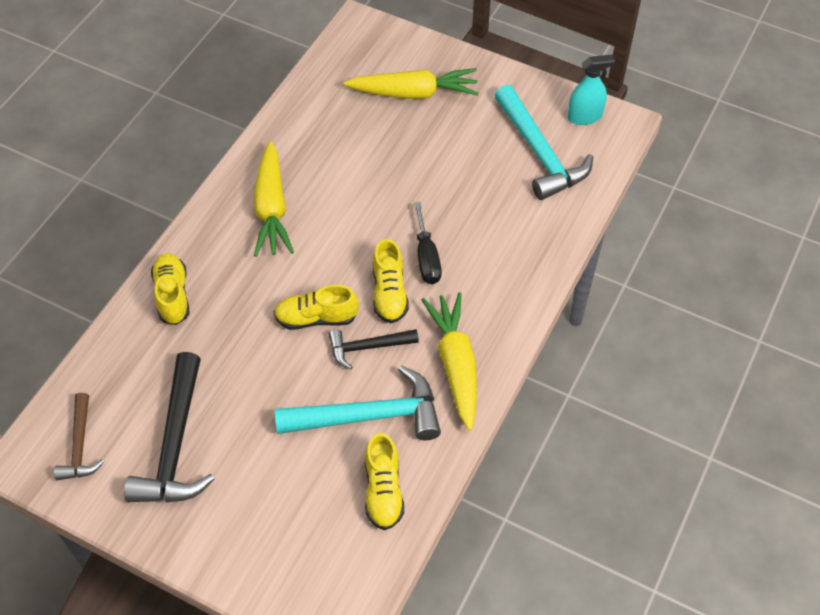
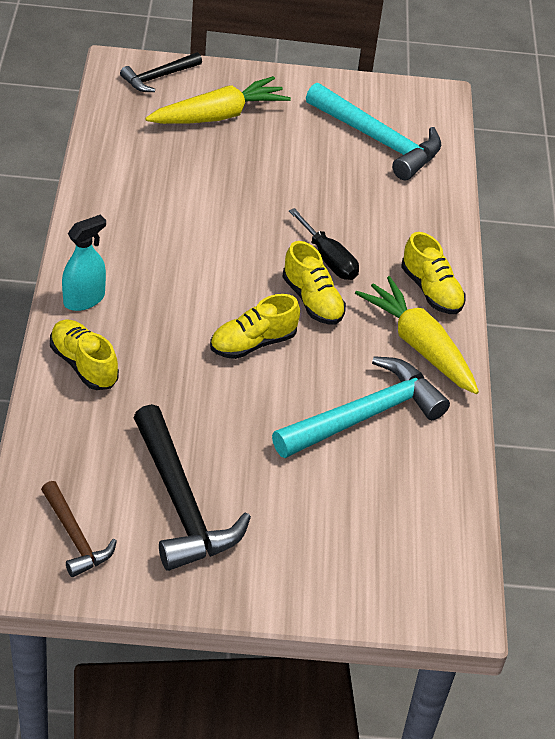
camera: 30 degrees left, 10 degrees down
yellow carrot [254,141,294,257] -> none
black hammer [329,329,419,369] -> black hammer moved to [120,52,202,92]
yellow shoe [365,433,404,530] -> yellow shoe moved to [401,232,466,314]
turquoise spray bottle [568,55,615,125] -> turquoise spray bottle moved to [62,214,106,311]

